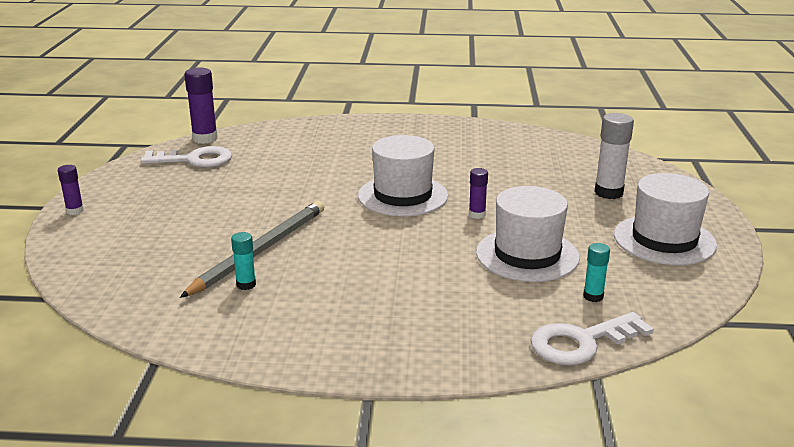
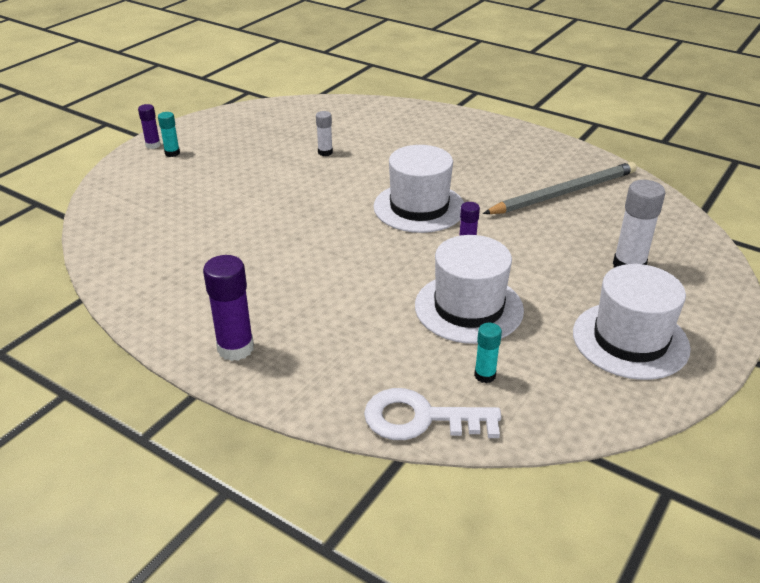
camera: 30 degrees right, 10 degrees up
white key [141,146,232,167] -> none
grey pencil [180,201,324,298] -> grey pencil moved to [483,162,637,214]
purple glue stick [184,67,218,144] -> purple glue stick moved to [203,255,254,361]
turquoise glue stick [231,232,256,290] -> turquoise glue stick moved to [158,112,180,157]
none -> white glue stick [316,111,333,156]

